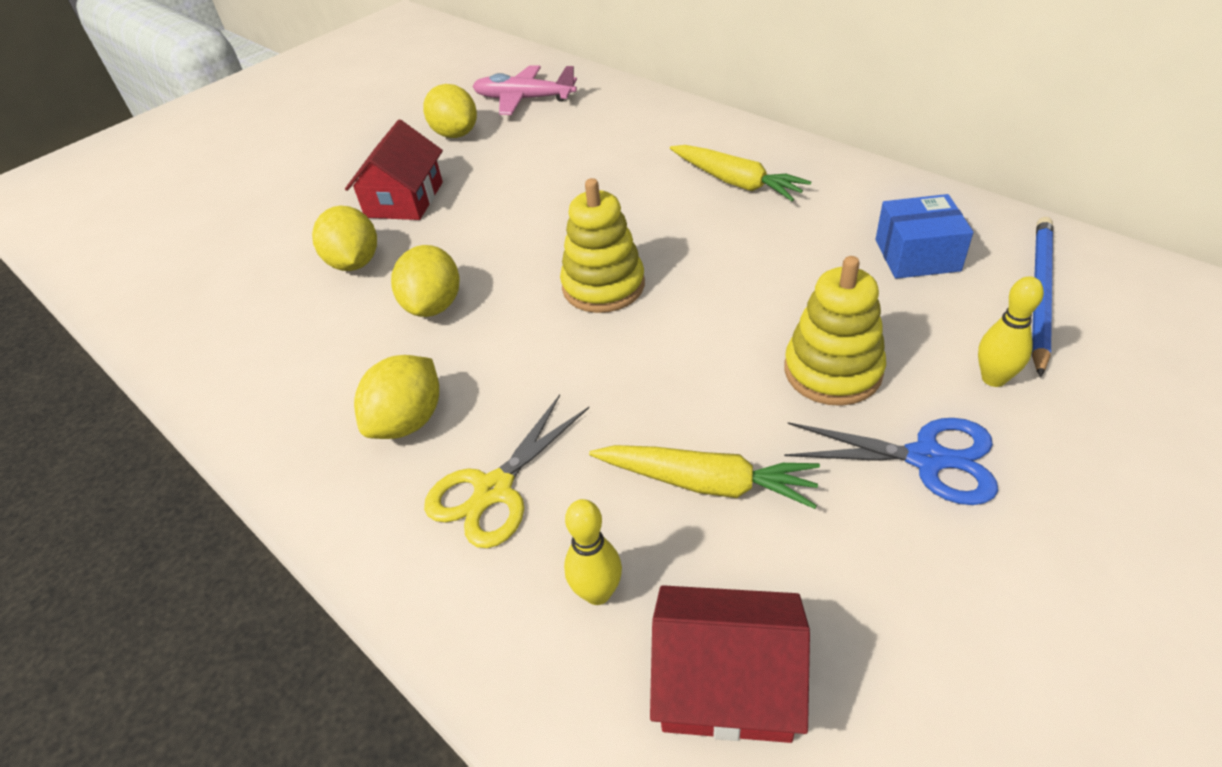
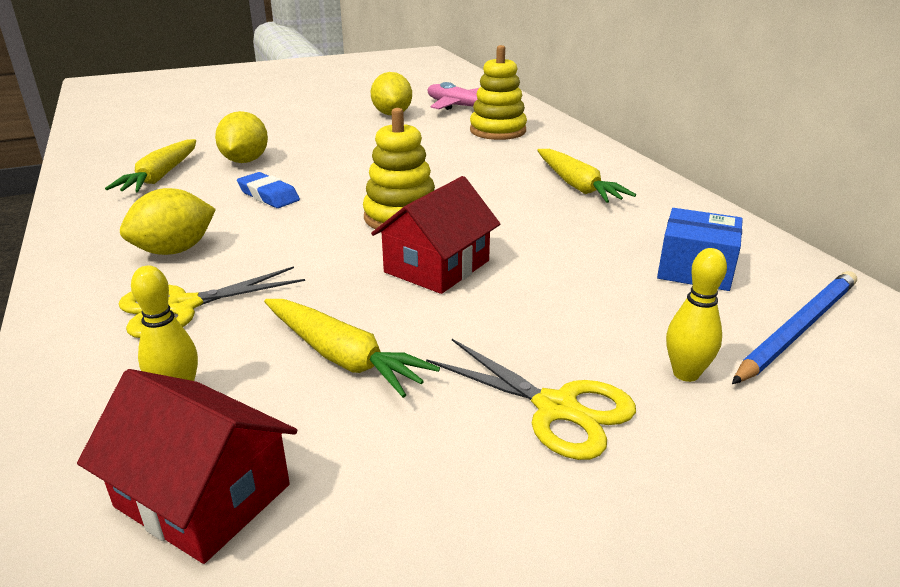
camera: 20 degrees right, 15 degrees down
red house [345,120,443,220] -> red house moved to [371,176,500,294]
yellow lemon [391,245,460,317] -> blue eraser [237,172,300,208]
yellow stacking toy [784,256,886,406] -> yellow stacking toy moved to [470,45,527,140]
blue scissors [784,418,998,505] -> yellow scissors [426,339,636,460]
none -> yellow carrot [105,139,196,192]

